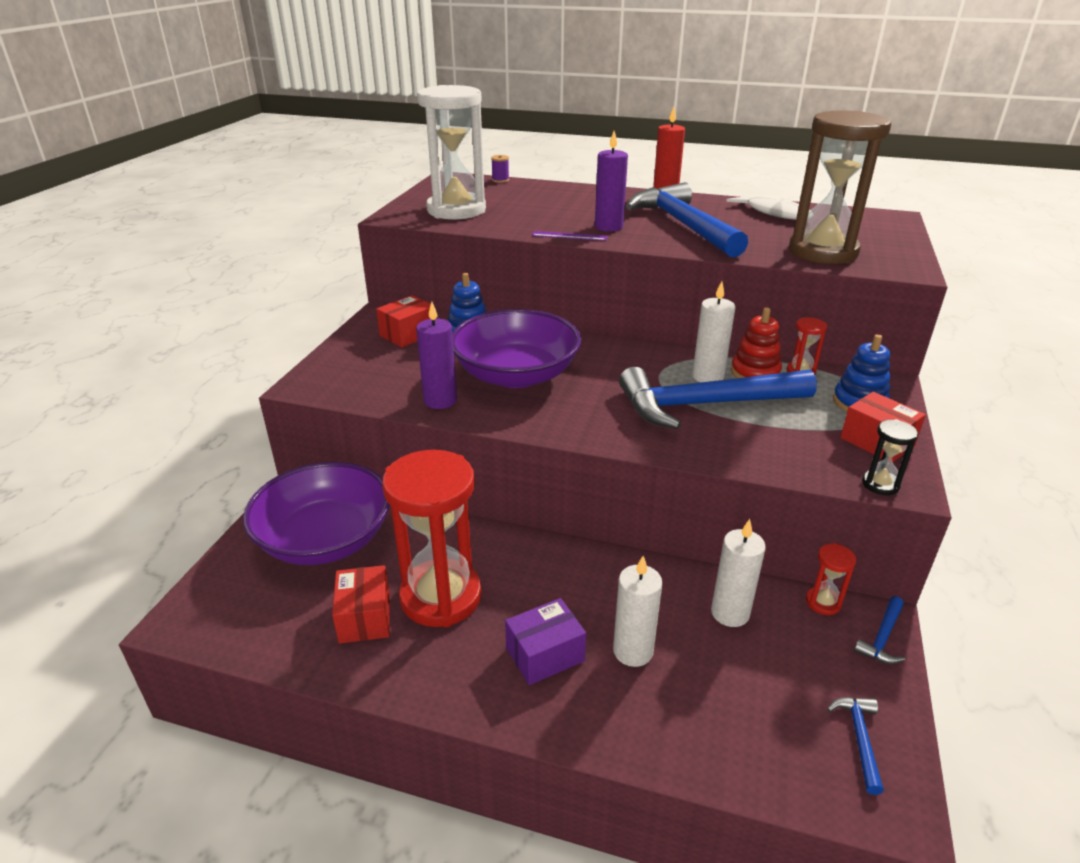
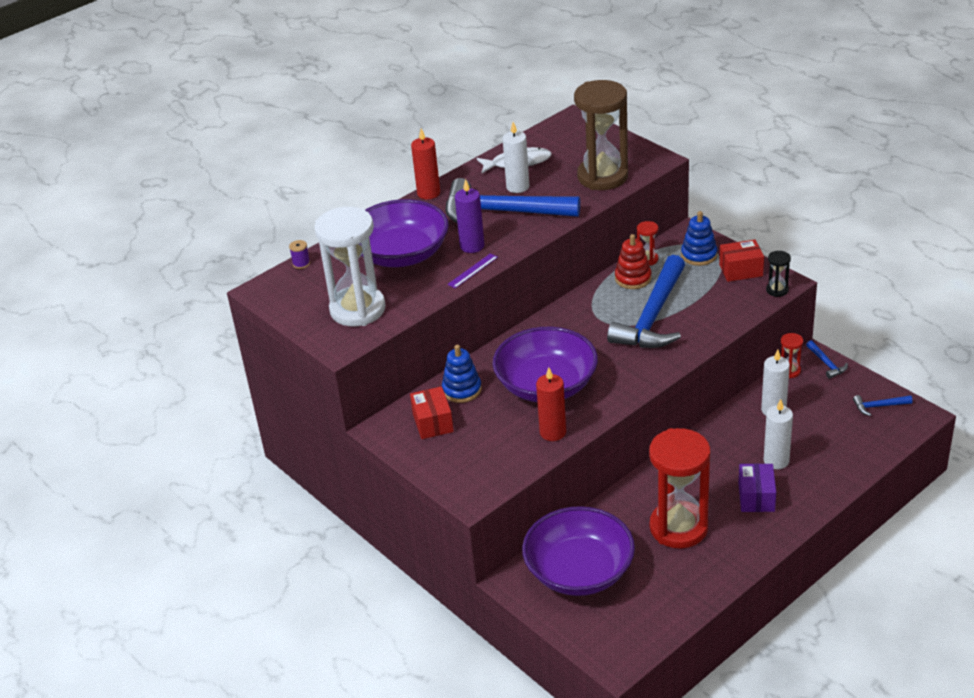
camera: 55 degrees left, 5 degrees up
red box [332,565,390,644] -> none
purple candle [416,302,457,409] -> red candle [536,367,566,441]
white candle [692,281,735,382] -> white candle moved to [502,122,530,193]
blue hammer [827,697,884,795] -> blue hammer turned 45 degrees counterclockwise [853,395,912,416]
none -> purple bowl [361,199,449,267]

